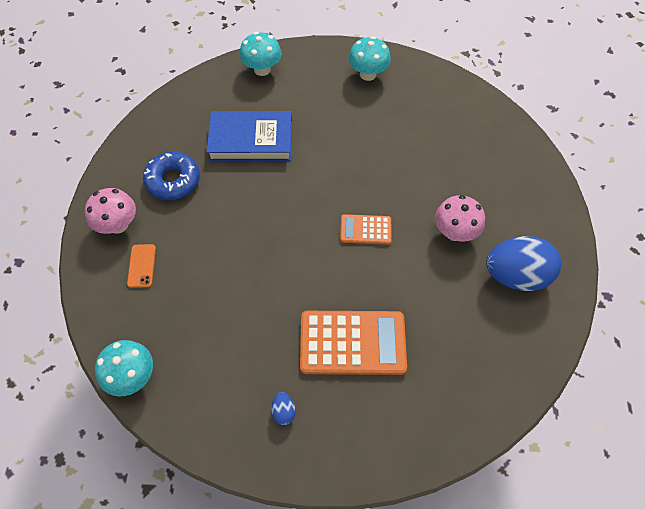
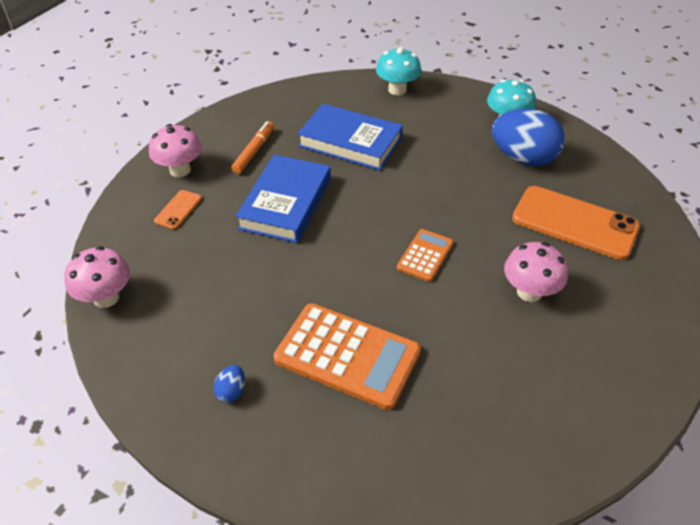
camera: 25 degrees right, 15 degrees down
turquoise mushroom [95,340,153,396] -> pink mushroom [64,246,130,308]
blue donut [143,151,200,200] -> orange marker [231,121,274,174]
orange calculator [340,214,392,245] -> orange calculator turned 90 degrees clockwise [397,229,453,282]
blue egg [486,236,561,291] -> blue egg moved to [492,109,565,166]
none -> blue book [235,155,331,243]
none -> orange phone [512,186,640,260]

